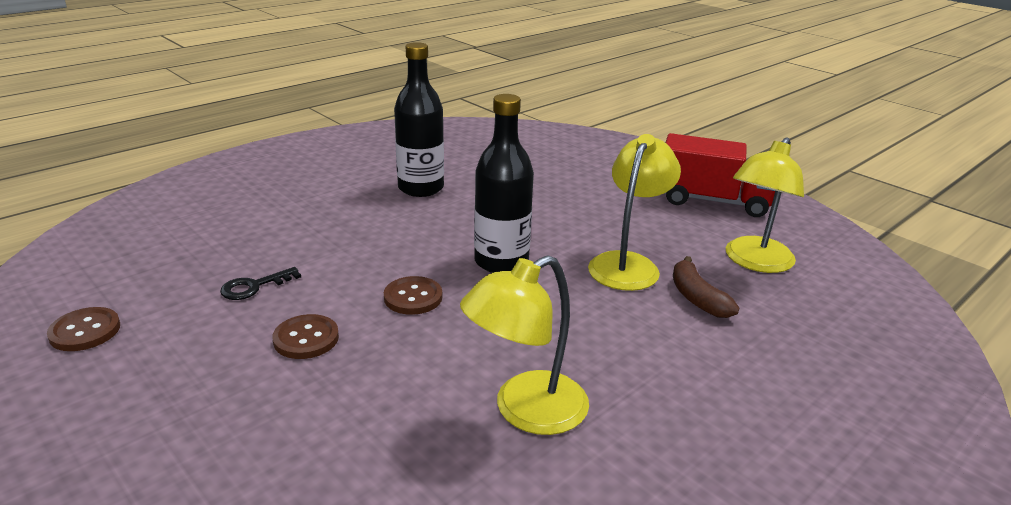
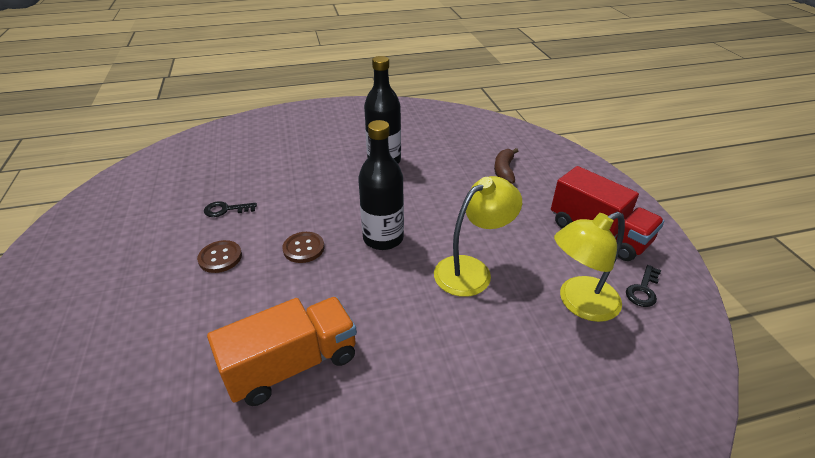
camera: 30 degrees right, 10 degrees up
brown button [47,307,120,351] -> none
yellow lamp [460,255,589,435] -> orange truck [207,297,357,406]
brown banana [673,256,739,318] -> brown banana moved to [494,148,518,184]
none -> black key [626,265,661,307]

